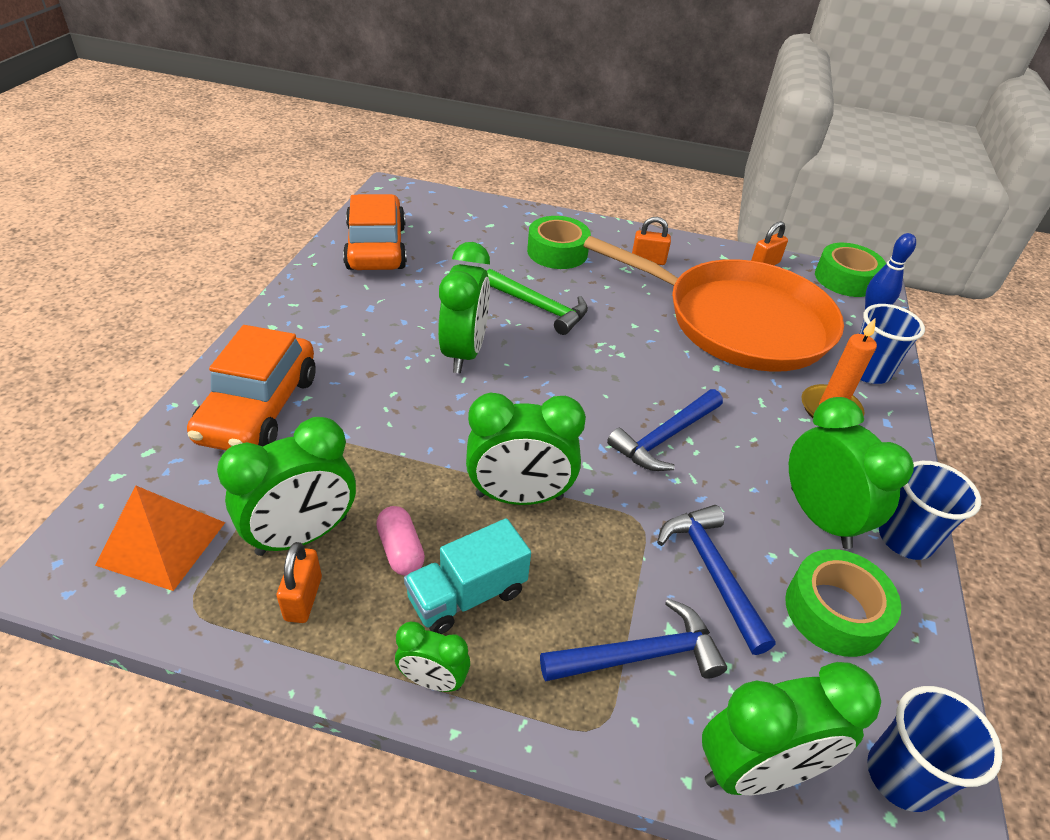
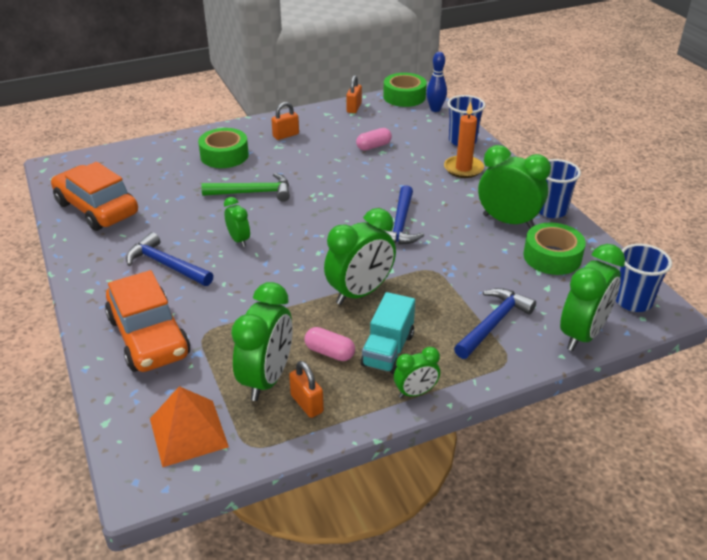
camera: 35 degrees left, 5 degrees down
green clock [438,242,490,373] -> green clock [224,197,250,247], size x0.54
orange pan [583,236,844,372] -> pink capsule [356,128,392,151]
blue hammer [657,505,776,655] -> blue hammer moved to [126,232,213,286]

